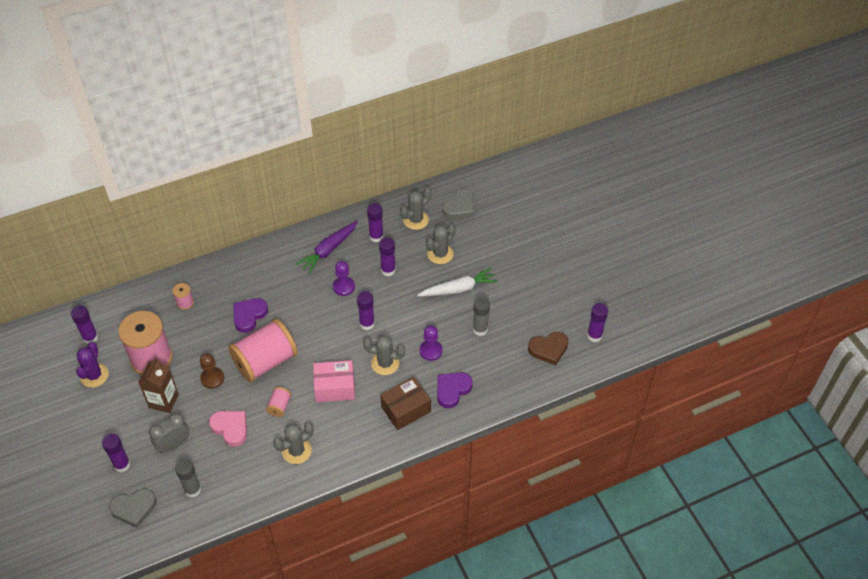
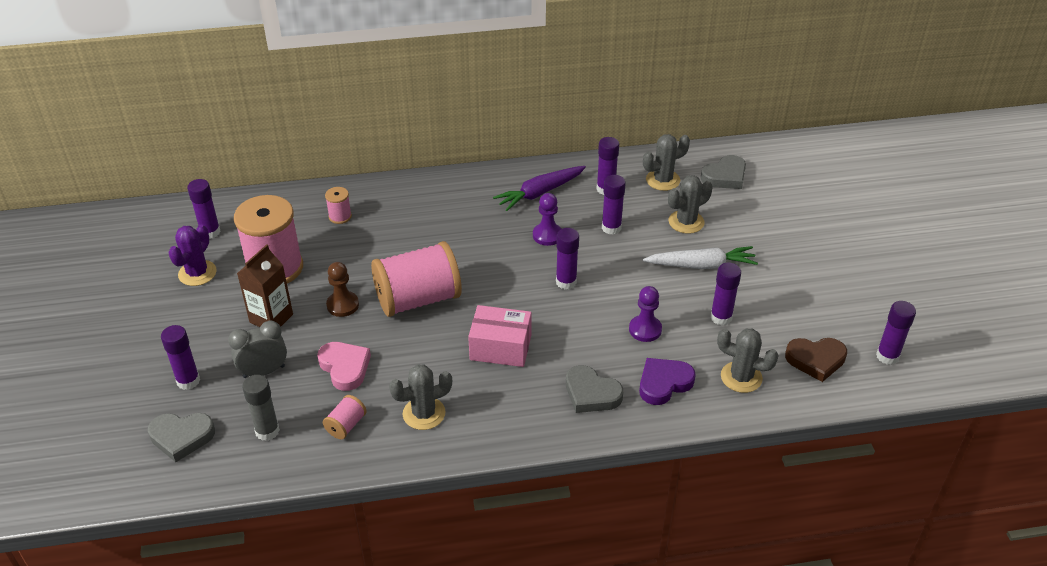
camera: 15 degrees right, 10 degrees down
purple heart [233,298,268,333] -> none
pink spool [266,387,291,417] -> pink spool moved to [323,395,367,439]
grey cactus [363,335,405,375] -> grey cactus moved to [717,329,779,393]
brown box [380,377,431,430] -> grey heart [566,365,623,413]
grey glue stick [473,297,490,336] -> purple glue stick [710,263,741,325]

